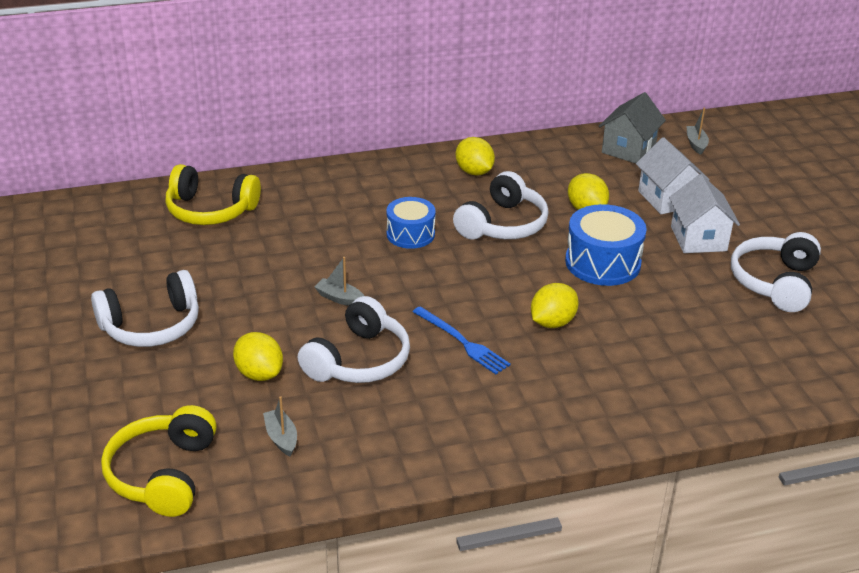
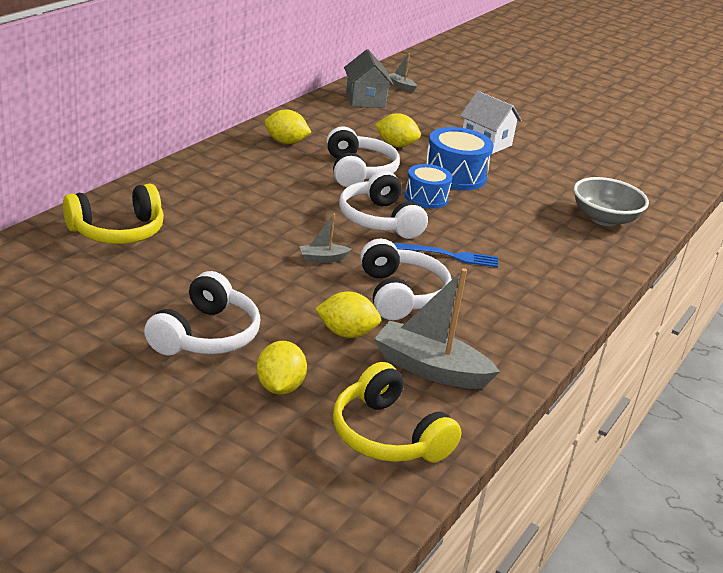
camera: 45 degrees left, 5 degrees down
grey boat [263,396,297,457] -> grey boat [374,268,500,389], size x2.09
blue drum [386,197,436,249] -> blue drum moved to [405,164,452,209]
yellow lemon [531,283,579,328] -> yellow lemon moved to [256,341,307,394]
white house [636,137,710,214] -> none
white headphones [731,232,821,312] -> white headphones moved to [339,171,428,239]
none -> grey bowl [574,177,649,226]

